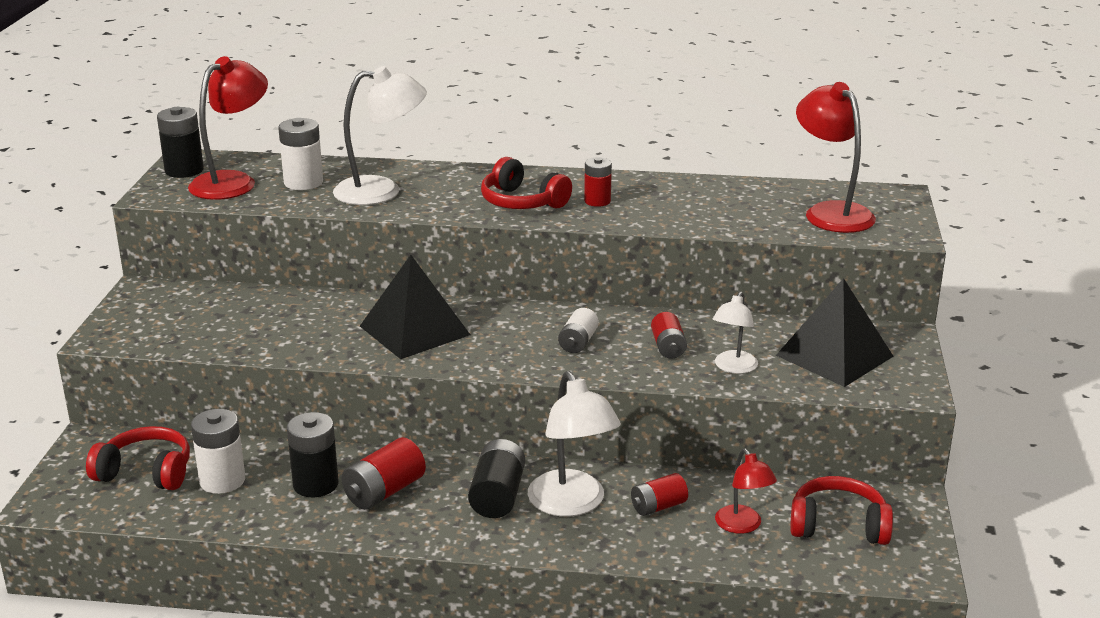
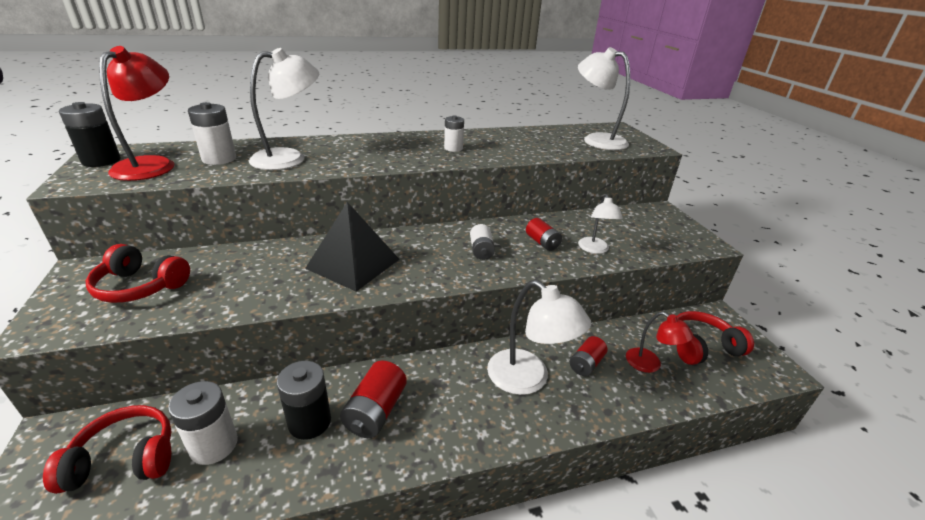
camera: 25 degrees left, 5 degrees up
black battery [468,439,525,518] -> none
red headphones [481,157,572,209] -> red headphones moved to [86,244,190,303]
red battery [584,157,612,207] -> white battery [444,116,464,152]
black pyramid [776,278,894,387] -> none
red lamp [796,82,876,233] -> white lamp [578,47,630,150]

